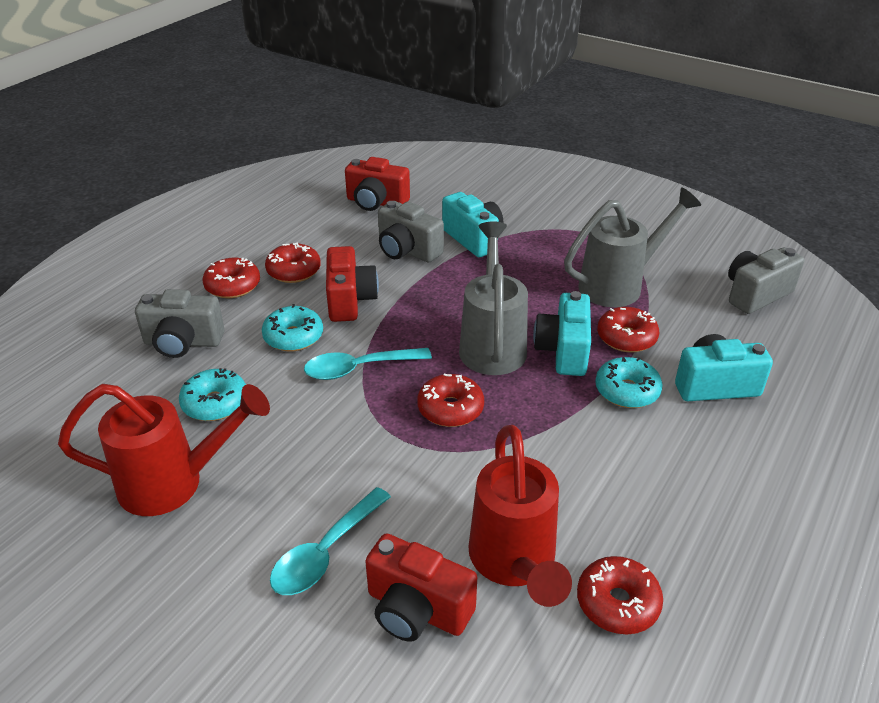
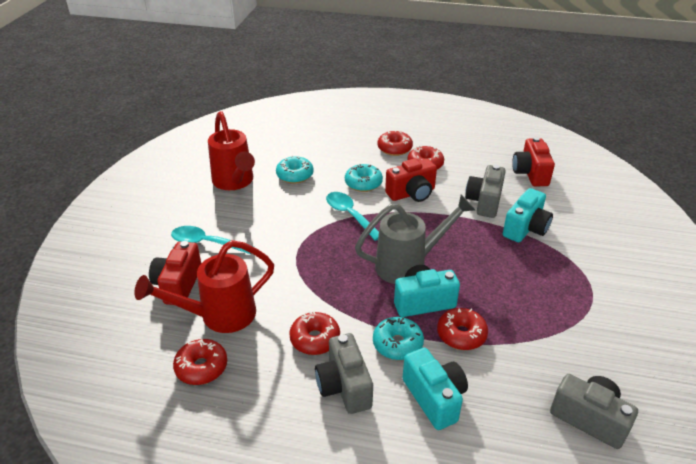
camera: 70 degrees right, 0 degrees up
grey camera [135,289,225,358] -> grey camera moved to [315,333,373,414]
red donut [417,374,484,427] -> red donut moved to [289,311,340,355]
grey watering can [564,187,701,307] -> none

